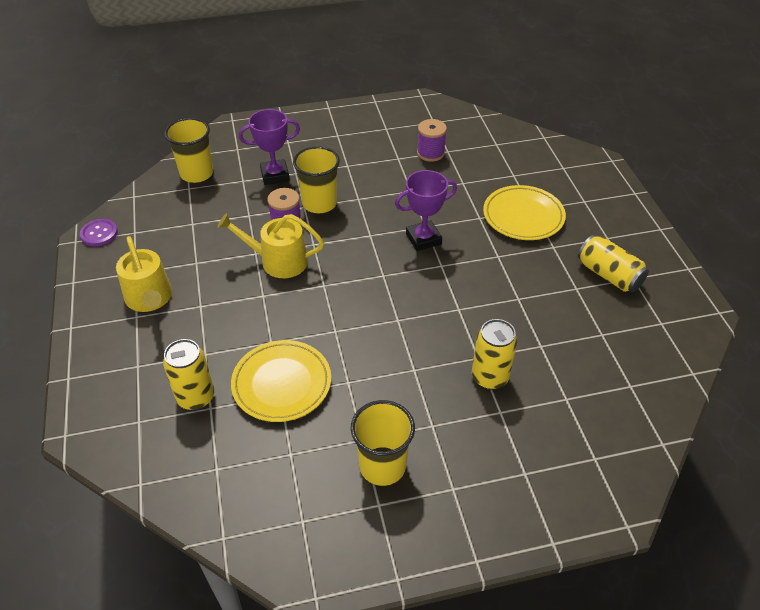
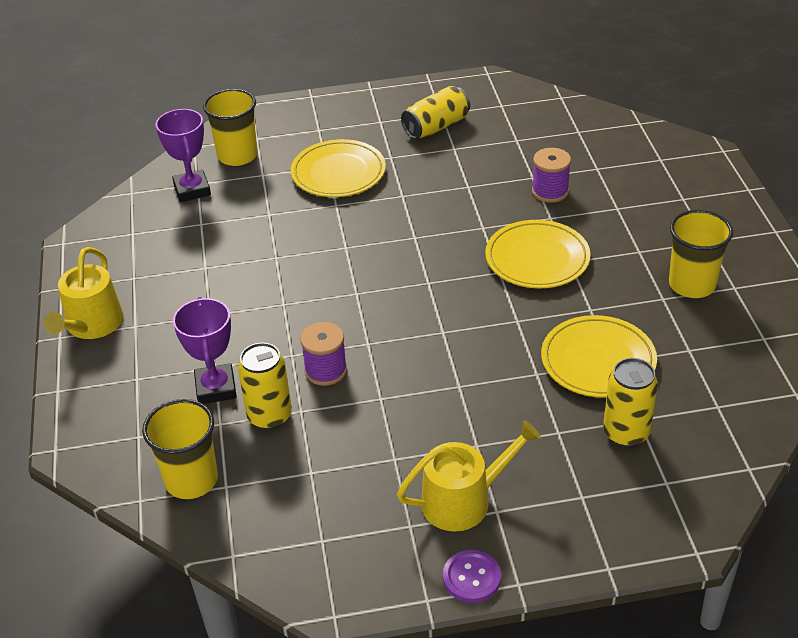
camera: 85 degrees left, 5 degrees down
purple button [80,219,118,246] -> purple button moved to [443,550,501,603]
yellow watering can [217,213,324,278] -> yellow watering can moved to [44,247,123,339]
yellow cup [293,146,340,213] -> yellow cup moved to [203,89,257,166]
purple trophy [395,170,457,251] -> purple trophy moved to [156,109,211,202]
purple spool [417,119,447,162] -> purple spool moved to [532,148,571,203]
yellow can [472,319,517,390] -> yellow can moved to [238,343,292,430]
none -> yellow plate [485,220,591,288]

